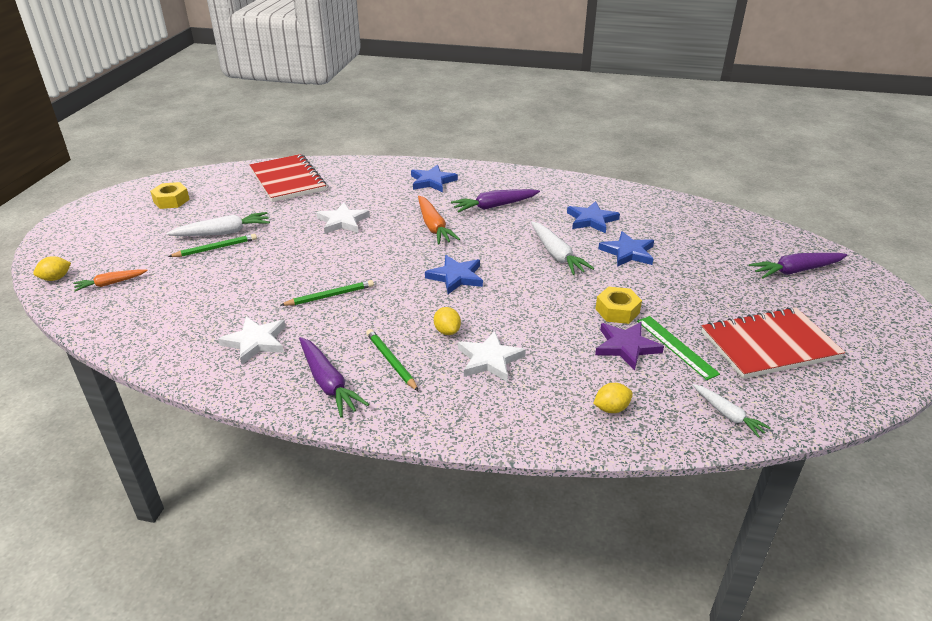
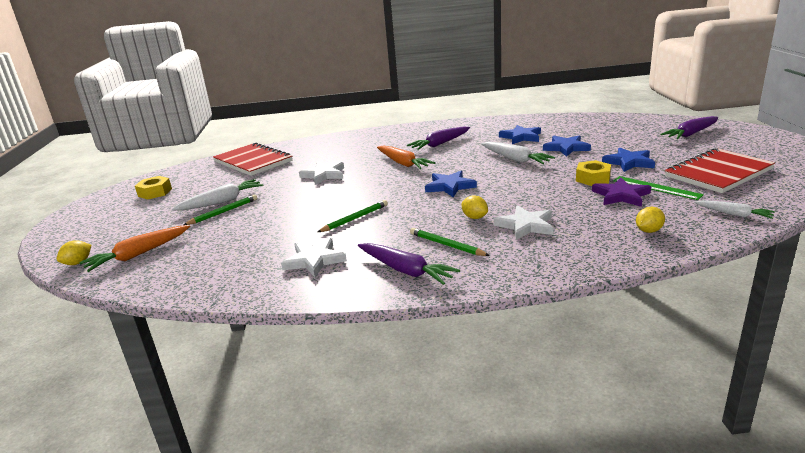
camera: 15 degrees left, 10 degrees down
orange carrot [73,269,148,291] -> orange carrot [80,225,190,272], size x1.59
blue star [411,165,458,192] -> blue star moved to [602,147,655,172]

